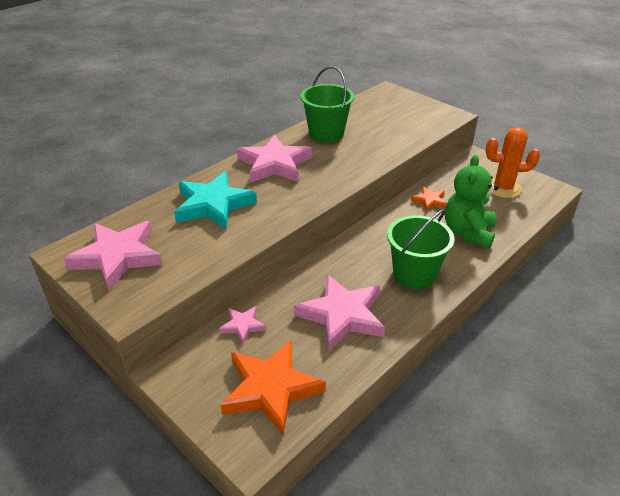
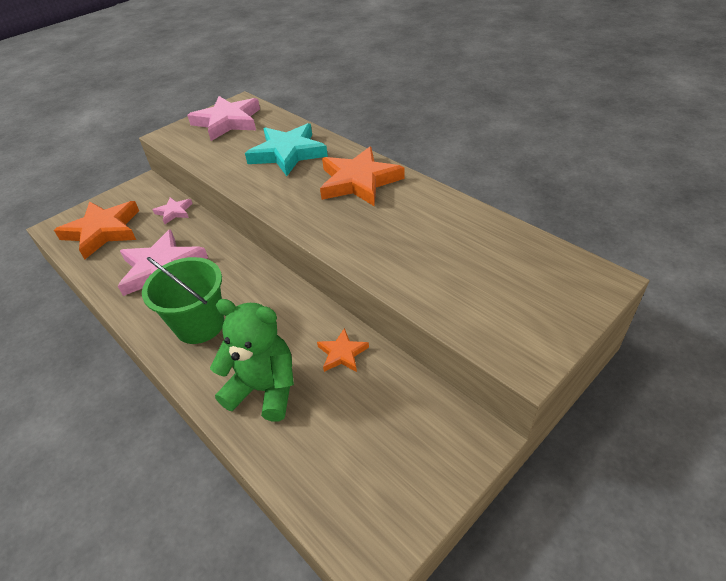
camera: 95 degrees right, 5 degrees up
pink star [237,135,312,183] -> orange star [320,147,405,207]
green bucket [300,66,354,143] -> none
orange cactus [486,127,540,198] -> none

